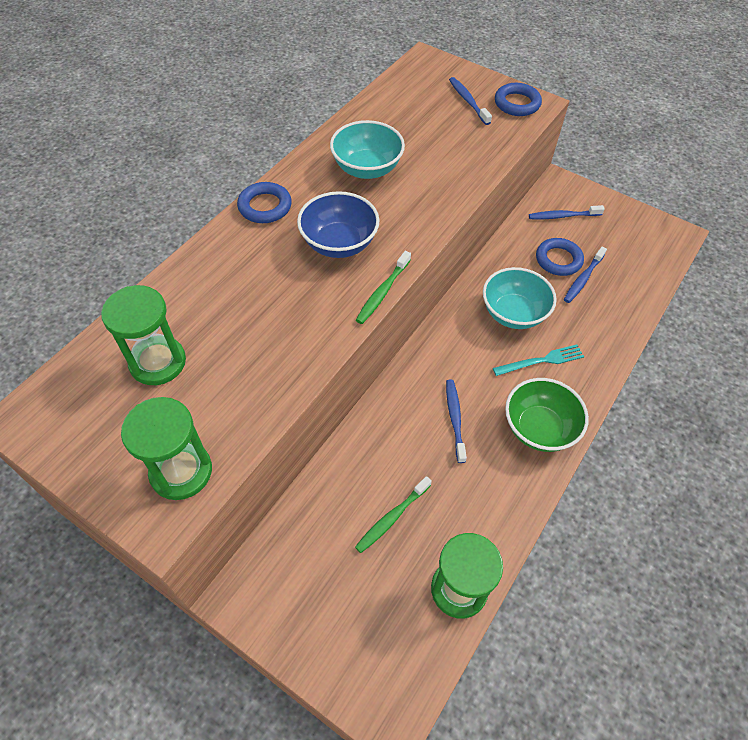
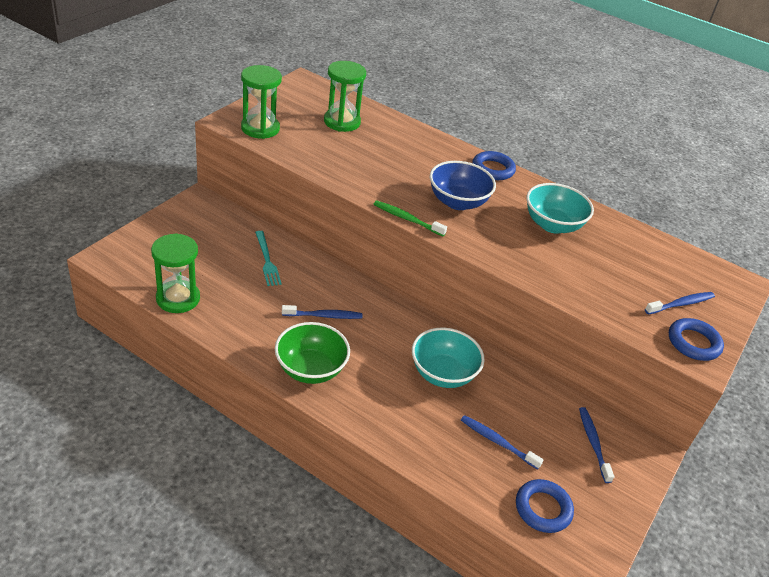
camera: 85 degrees right, 15 degrees down
green toothbrush [355,476,432,553] -> none
turquoise fork [493,345,584,376] -> turquoise fork moved to [255,231,282,286]
blue ring [536,238,584,276] -> blue ring moved to [516,479,574,533]

